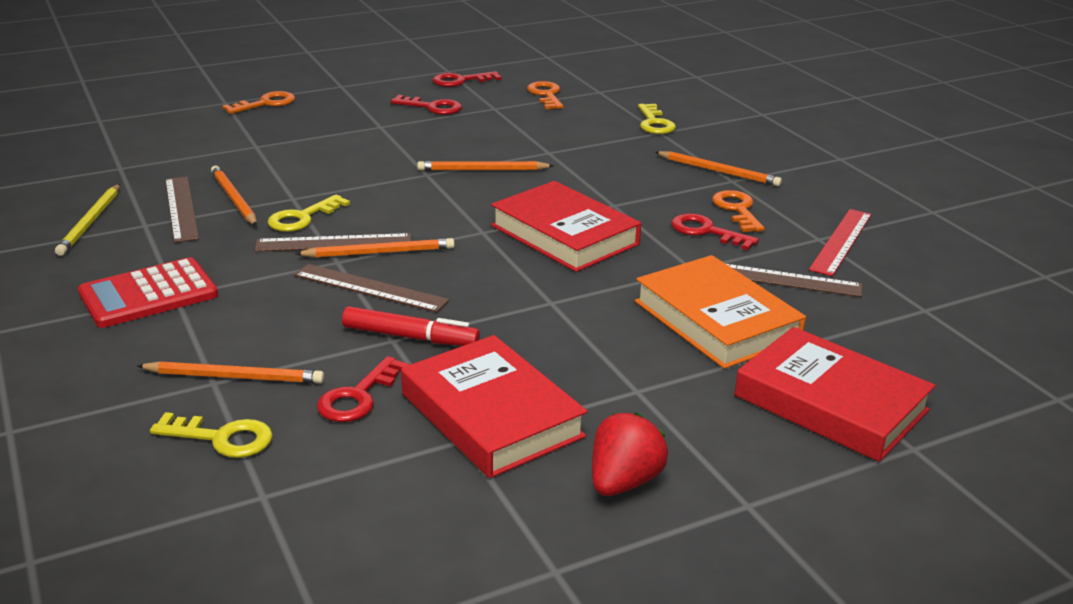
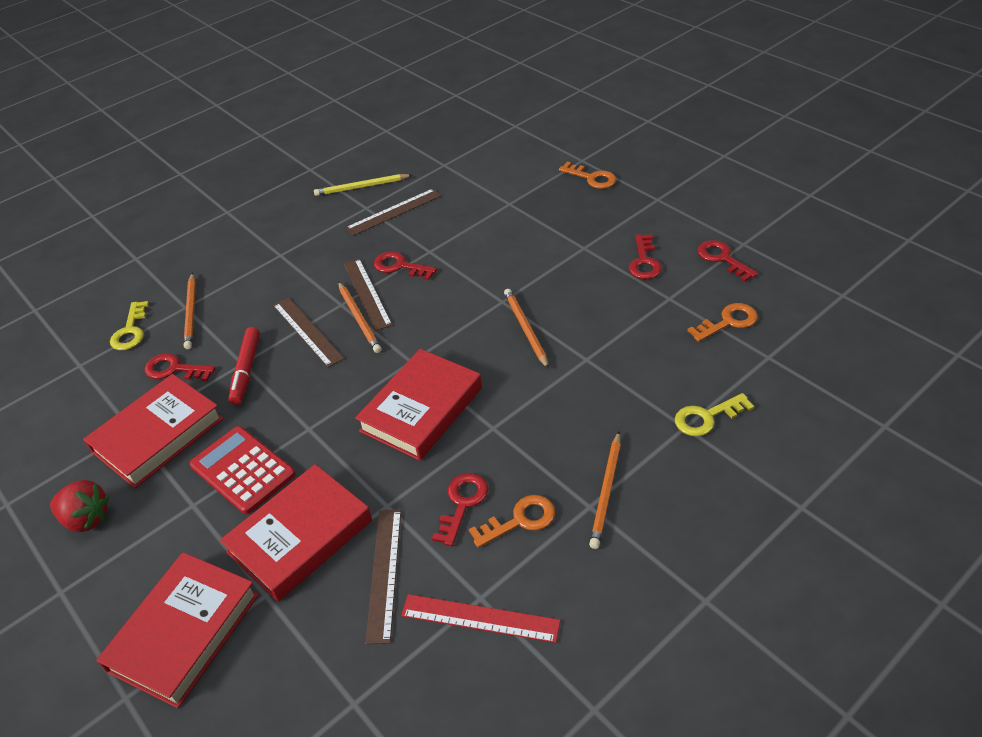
camera: 80 degrees right, 15 degrees up
red calculator [78,257,218,328] -> red calculator moved to [190,426,296,514]
orange pencil [211,166,257,226] -> none
yellow key [268,194,350,232] -> red key [374,252,437,280]
brown ruler [294,264,449,313] -> brown ruler turned 45 degrees counterclockwise [273,298,344,367]
orange book [635,255,806,369] -> red book [220,464,372,602]

